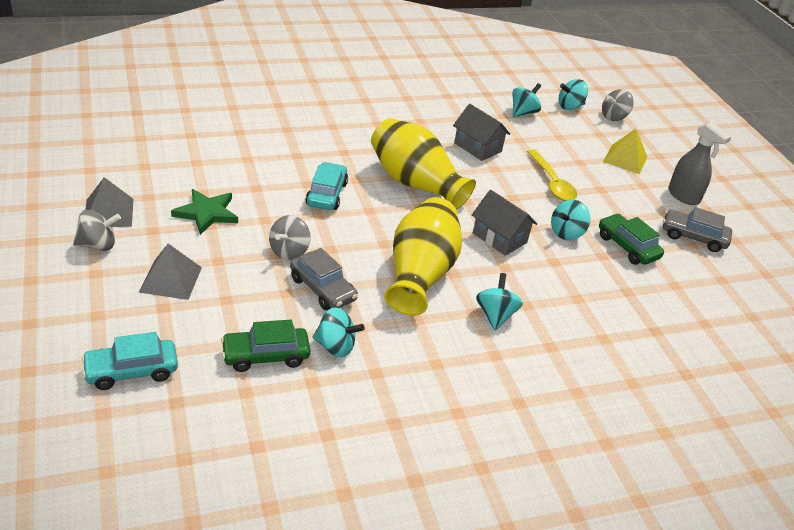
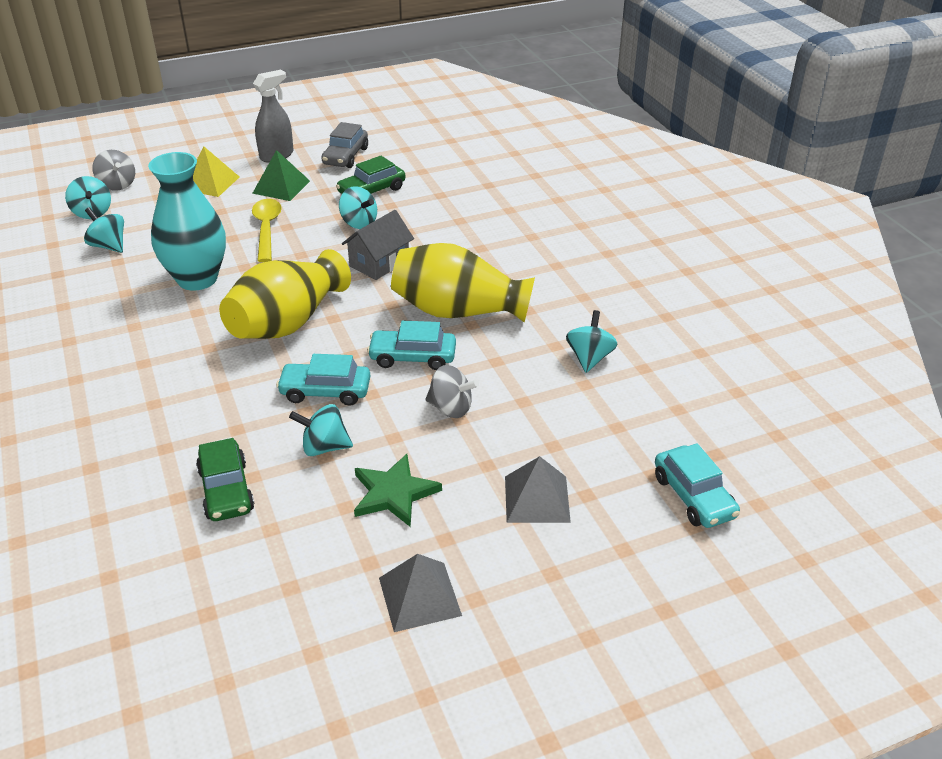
camera: 90 degrees left, 0 degrees up
grey spinning top [73,210,121,251] -> none
green car [221,320,310,372] -> green car moved to [196,438,255,521]
grey car [290,248,358,310] -> none
grey house [453,104,510,161] -> turquoise vase [148,152,226,291]
turquoise spinning top [476,273,523,330] -> turquoise spinning top moved to [289,404,353,456]
yellow spoon [527,150,577,201] -> yellow spoon turned 75 degrees counterclockwise [252,199,282,262]
none -> green pyramid [252,150,310,201]
none -> turquoise car [367,321,456,370]

